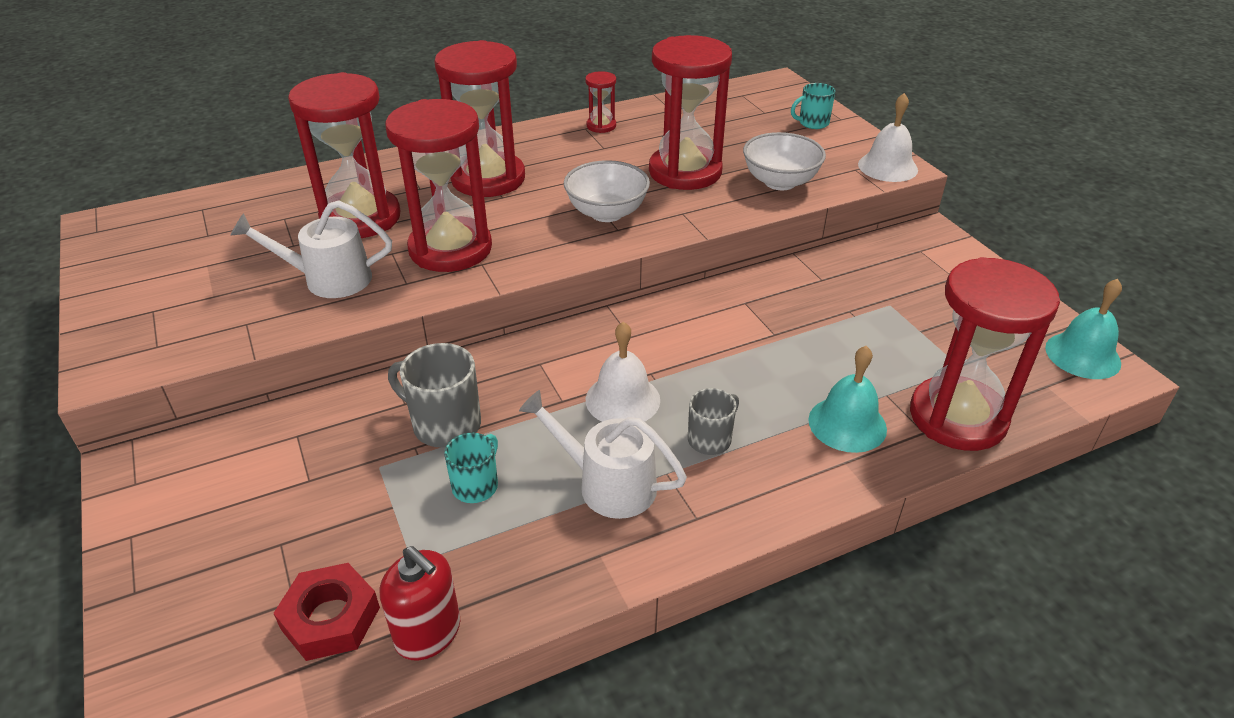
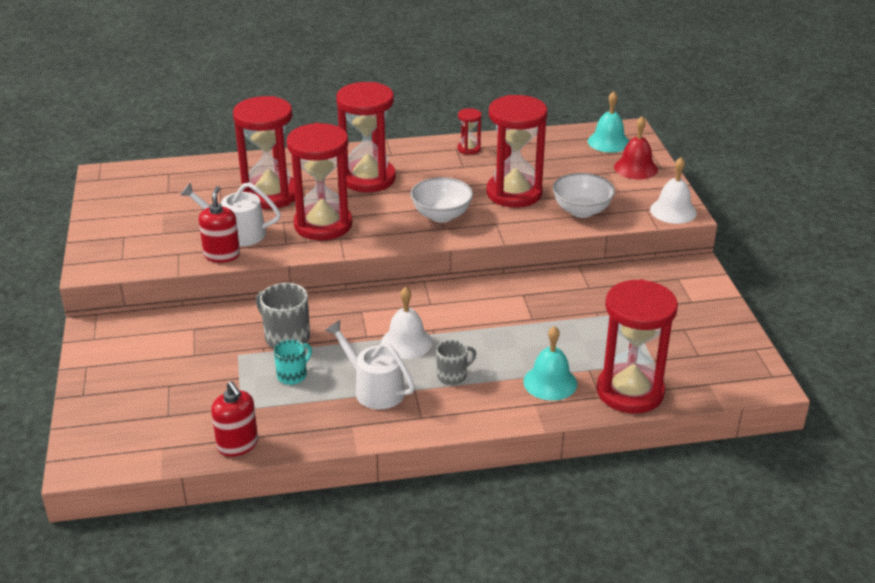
camera: 15 degrees right, 5 degrees down
red nut [273,563,380,661] -> none
turquoise mug [791,83,836,129] -> red bell [614,116,658,179]
turquoise bell [1045,279,1122,379] -> turquoise bell moved to [588,91,629,153]
none -> red soap dispenser [199,186,240,263]

